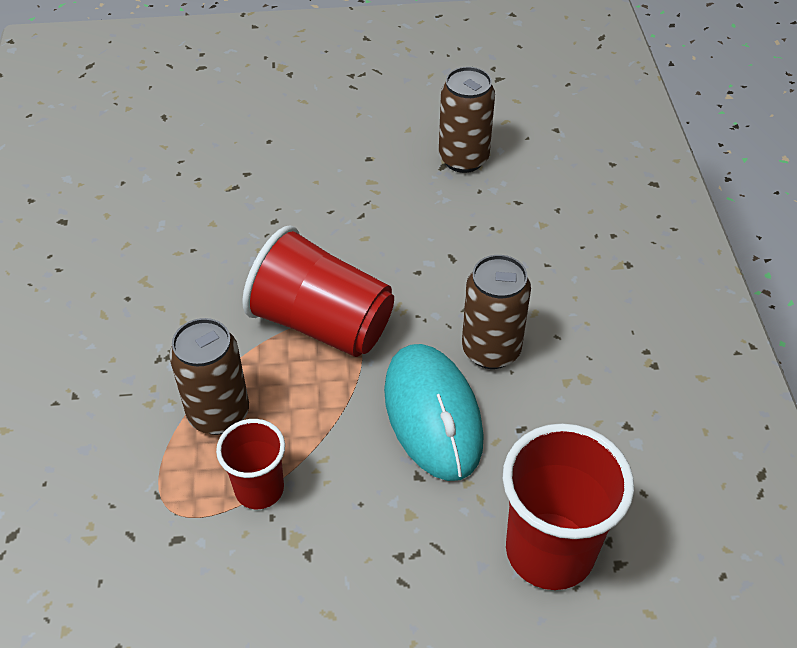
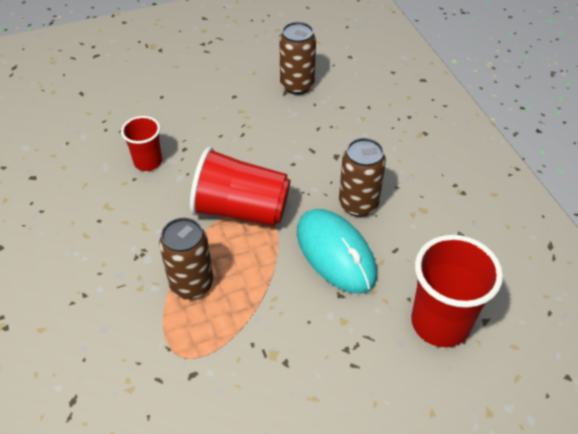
camera: 15 degrees left, 0 degrees up
red cup [216,419,285,509] -> red cup moved to [121,116,162,171]

